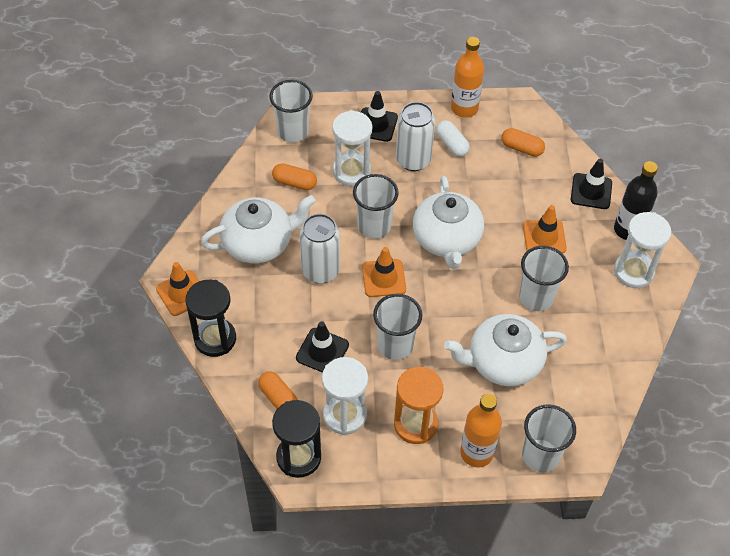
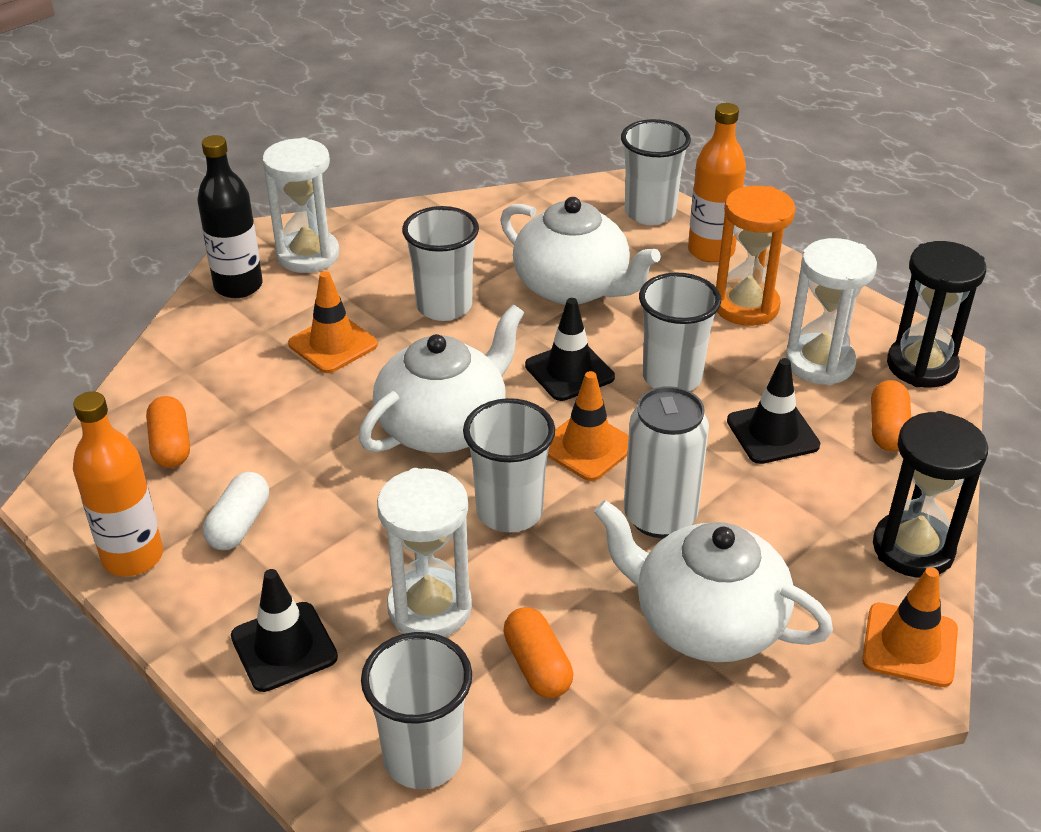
camera: 130 degrees left, 15 degrees down
white can [396,102,435,171] -> none
black traffic cone [571,159,612,209] -> black traffic cone moved to [525,298,615,401]

